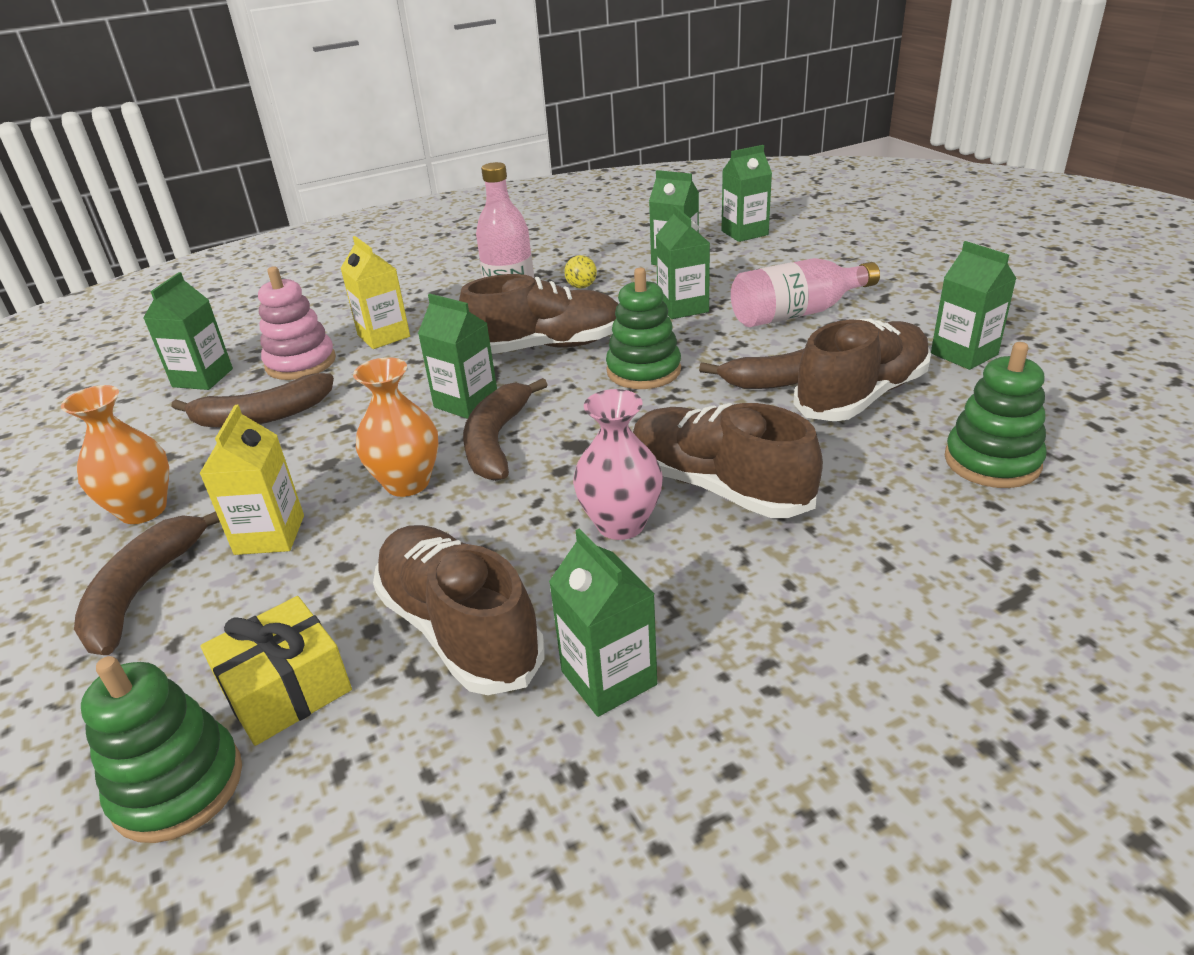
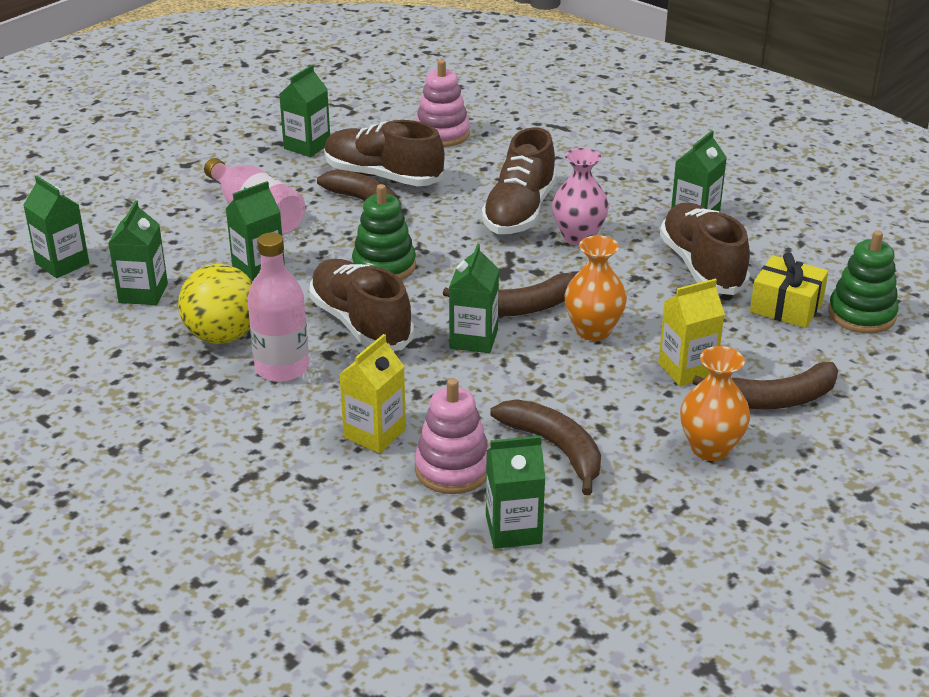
camera: 115 degrees left, 0 degrees up
brown shoe [373,525,544,695] -> brown shoe turned 135 degrees clockwise [660,203,750,295]
yellow ball [564,255,597,289] -> yellow ball [178,264,252,344], size x2.25
green stacking toy [945,342,1047,488] -> pink stacking toy [416,60,470,147]

